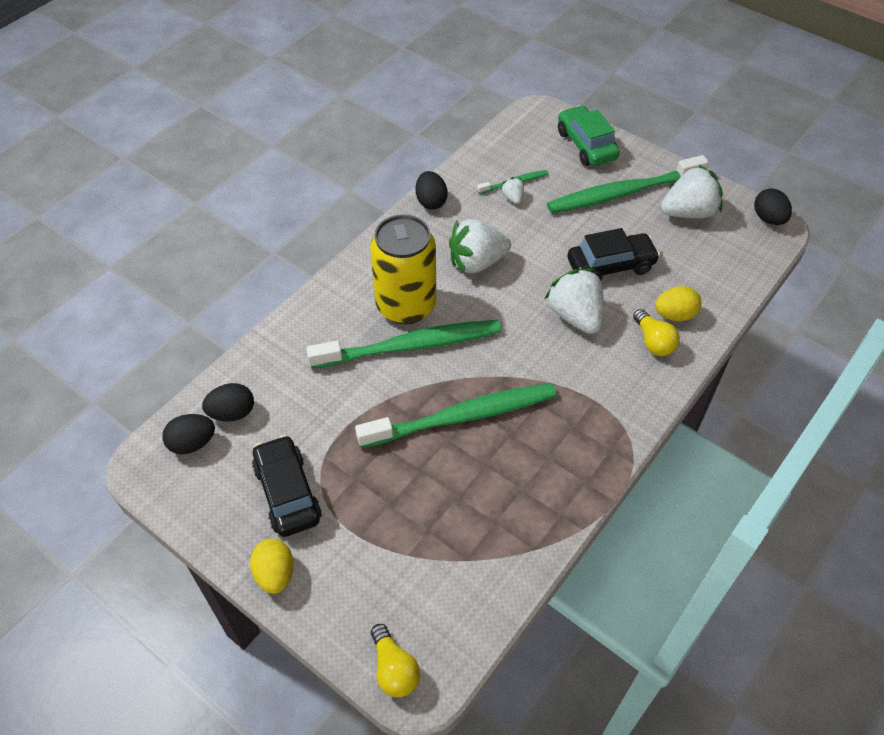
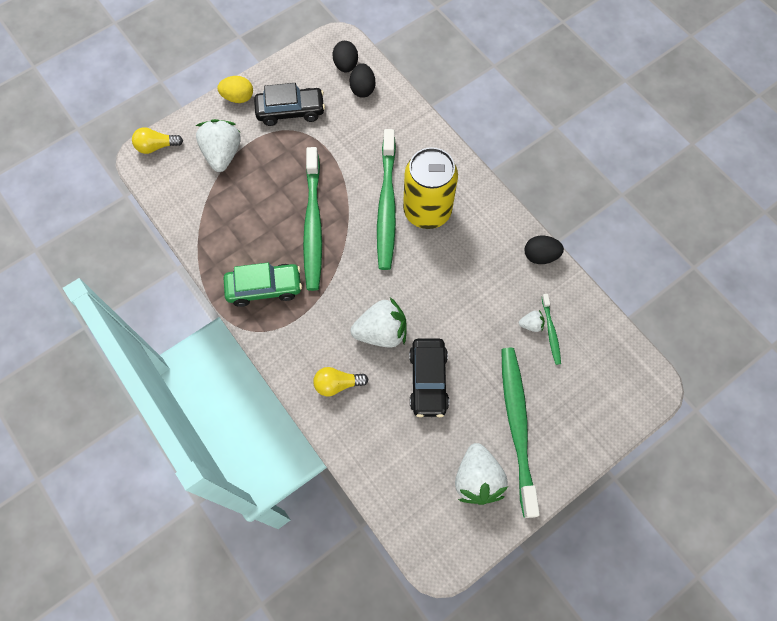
camera: 105 degrees right, 15 degrees up
white strawberry [449,219,511,275] -> white strawberry moved to [196,119,241,172]
green car [558,105,620,166] -> green car moved to [224,263,302,307]
yellow egg [655,286,701,321] -> none
black egg [754,188,792,225] -> none

